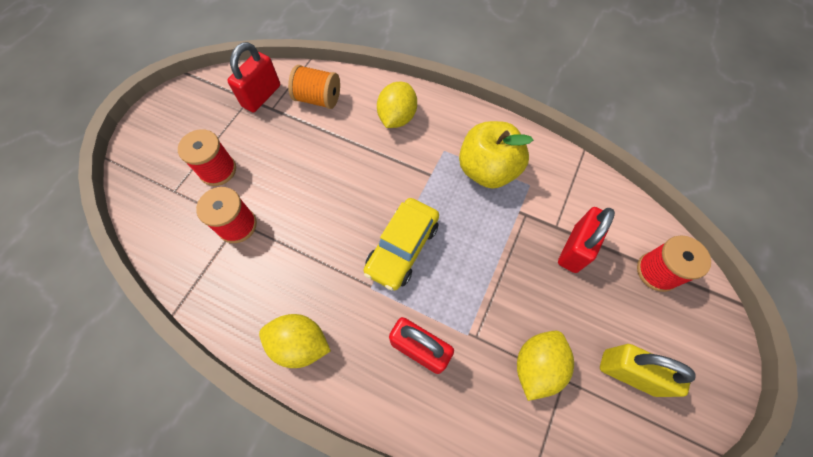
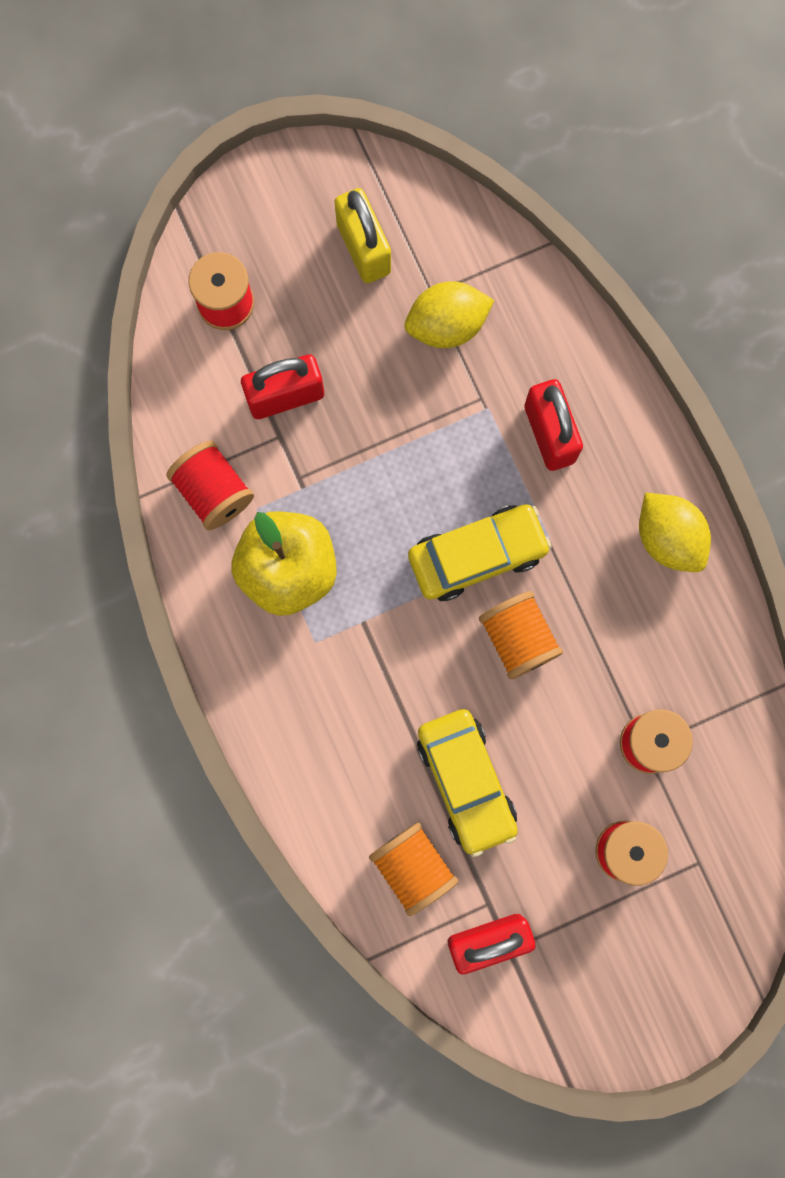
camera: 140 degrees left, 15 degrees up
yellow lemon [377,82,417,128] -> none
none -> red spool [166,441,254,530]
none -> yellow car [417,709,518,857]
none -> orange spool [479,591,563,679]

